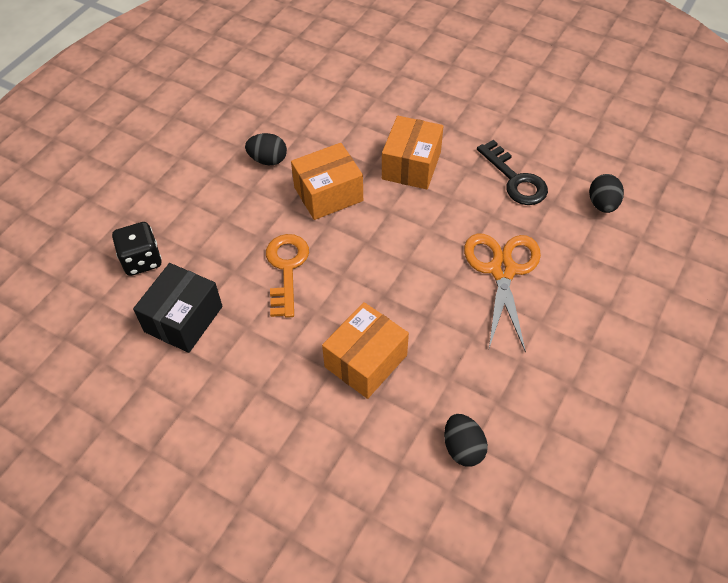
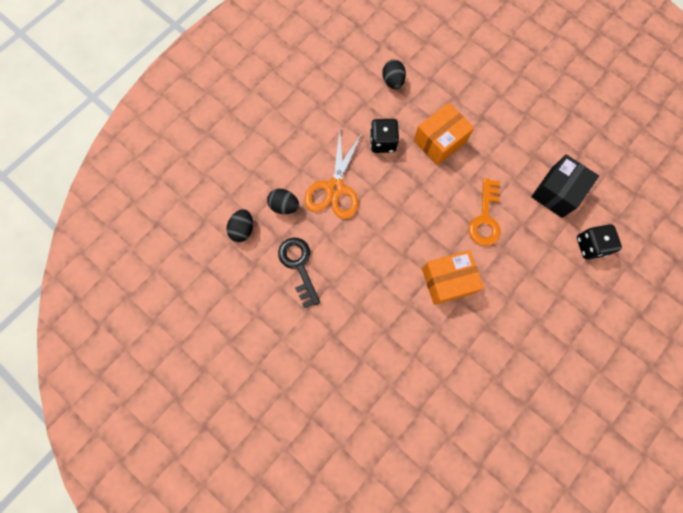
camera: 170 degrees left, 20 degrees up
black egg [245,133,287,165] -> black egg moved to [267,189,299,214]
orange box [382,116,443,190] -> none
none -> black dice [370,119,399,153]

